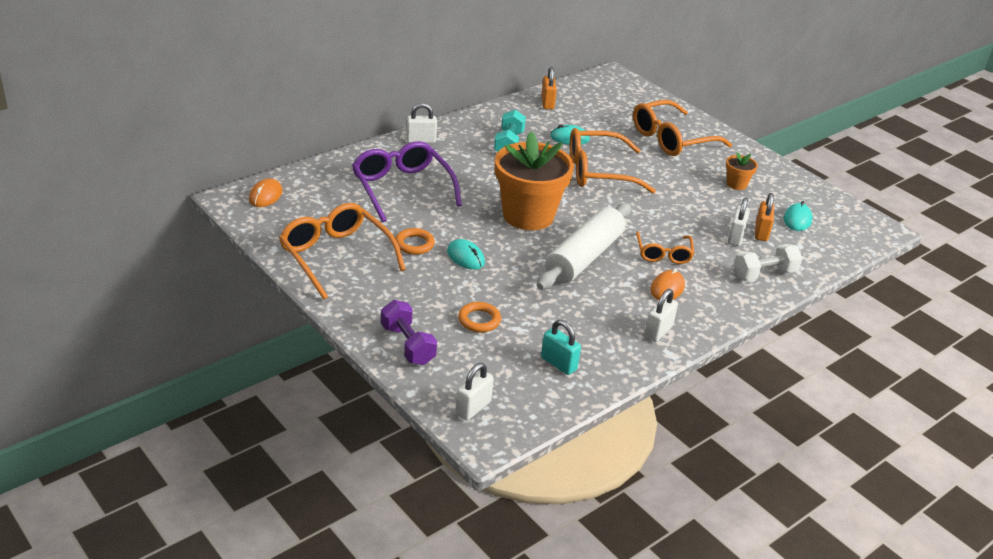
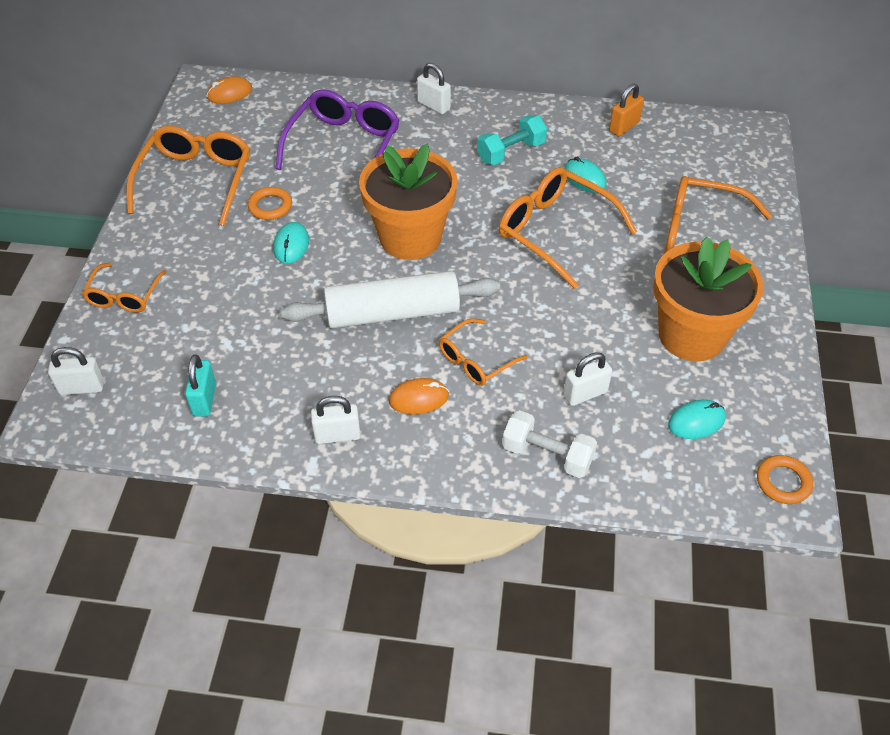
camera: 50 degrees right, 15 degrees up
purple dumbbell [381,300,437,365] -> orange glasses [82,263,167,312]
orange ring [458,302,501,332] -> orange ring moved to [757,455,813,504]
orange flower pot [726,152,758,190] -> orange flower pot [653,237,764,361], size x2.33
orange padlock [755,193,774,241] -> none

